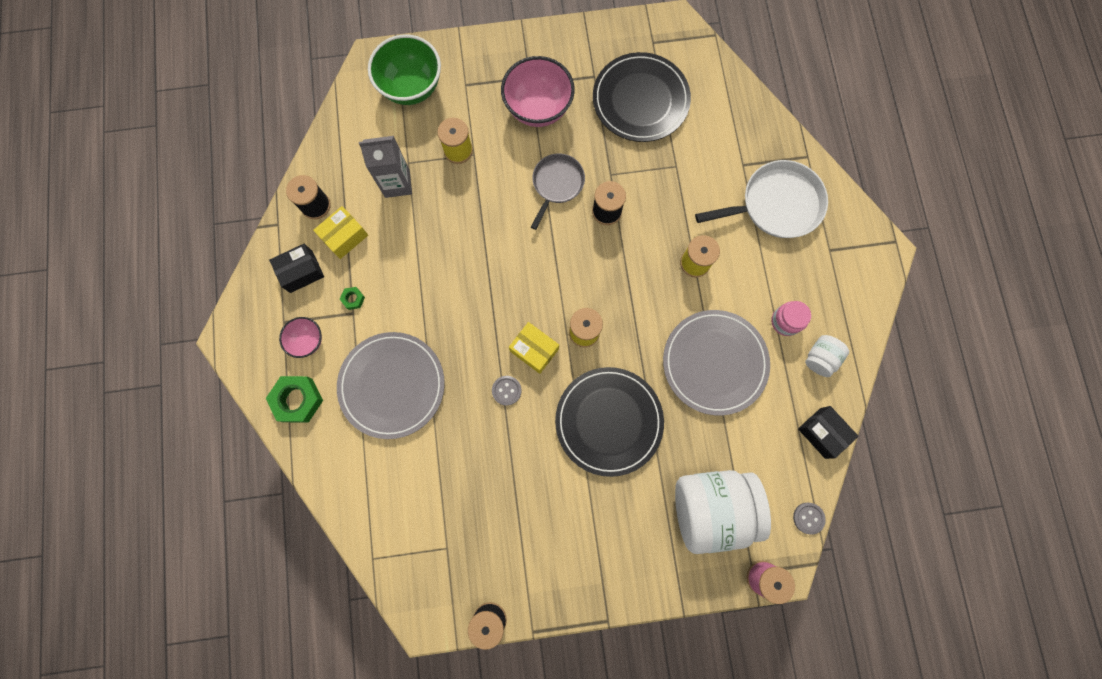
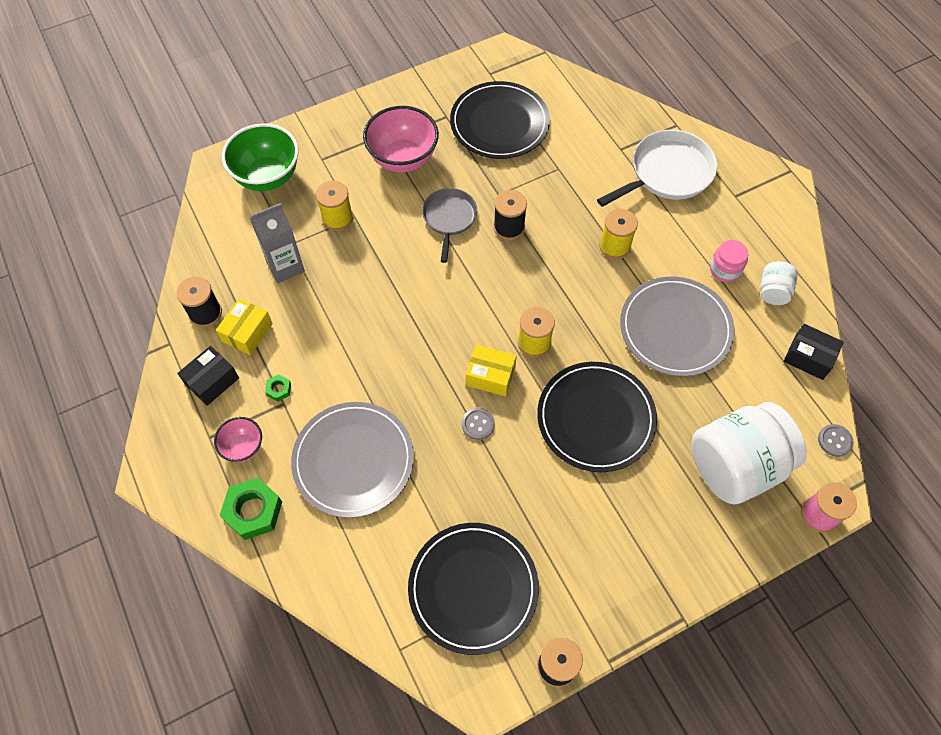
camera: 20 degrees left, 15 degrees down
none -> black plate [408,523,539,655]

